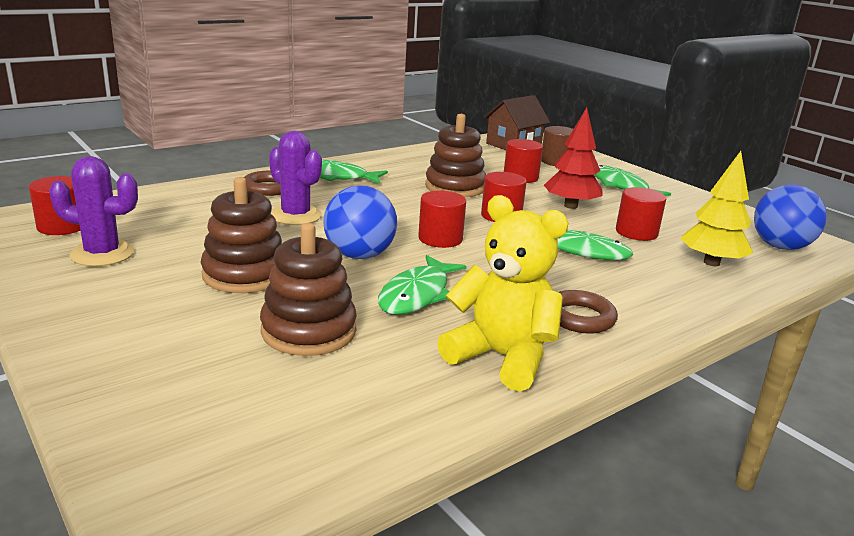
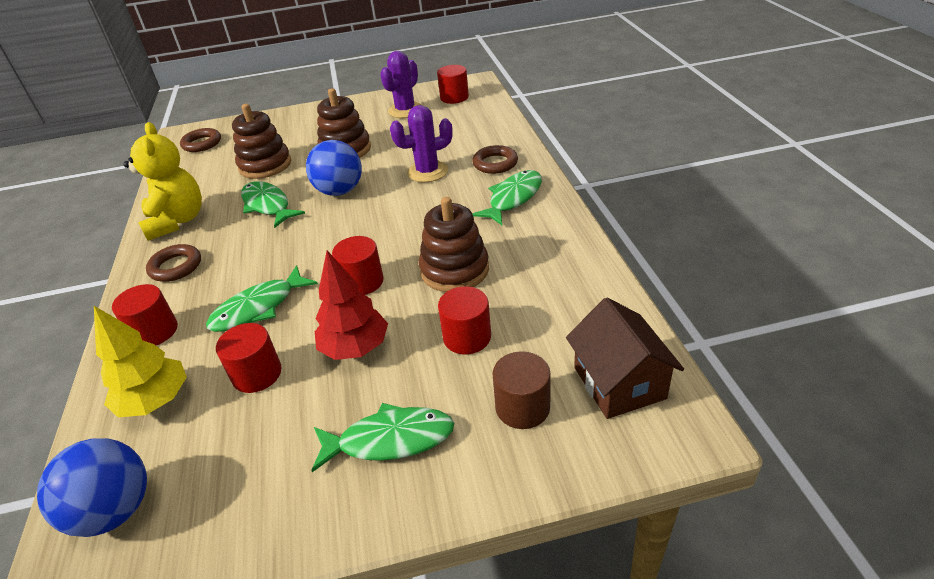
camera: 120 degrees right, 15 degrees up
red cylinder [418,191,466,248] -> red cylinder moved to [112,284,178,345]
yellow teddy bear [437,195,568,392] -> yellow teddy bear turned 75 degrees counterclockwise [123,122,202,241]
none -> brown ring [180,128,221,152]

